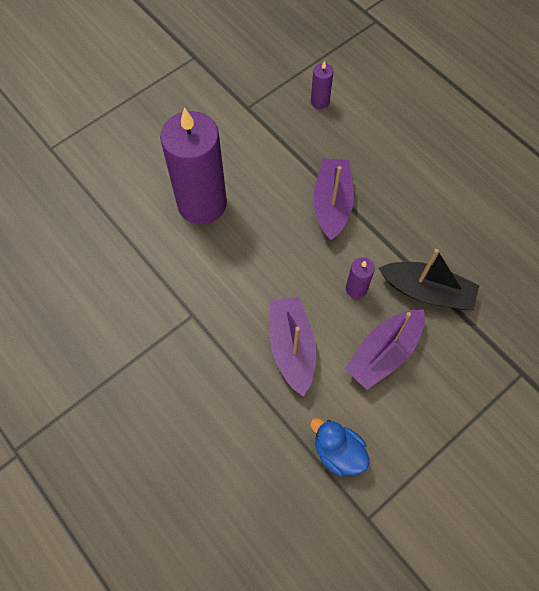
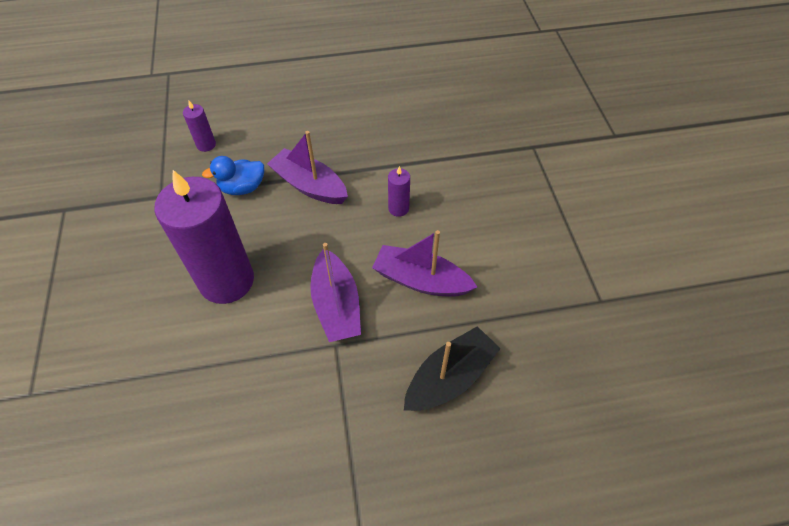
camera: 60 degrees left, 10 degrees down
blue duck [310,418,370,476] -> blue duck moved to [202,156,264,195]
purple boat [345,309,425,390] -> purple boat moved to [310,243,361,342]
black boat [379,249,479,310] -> black boat moved to [404,326,501,411]

